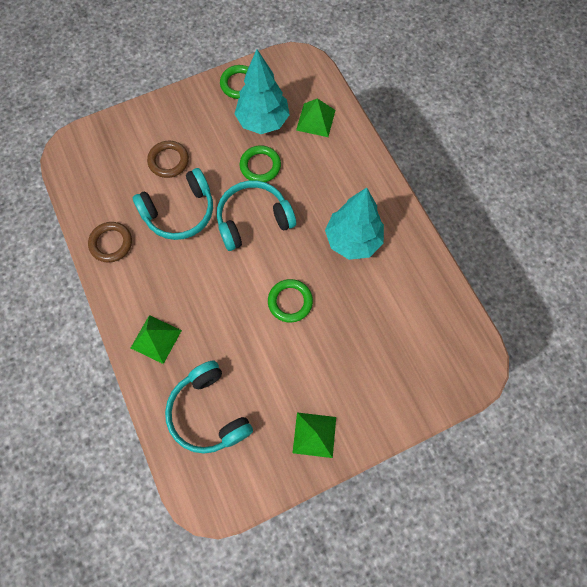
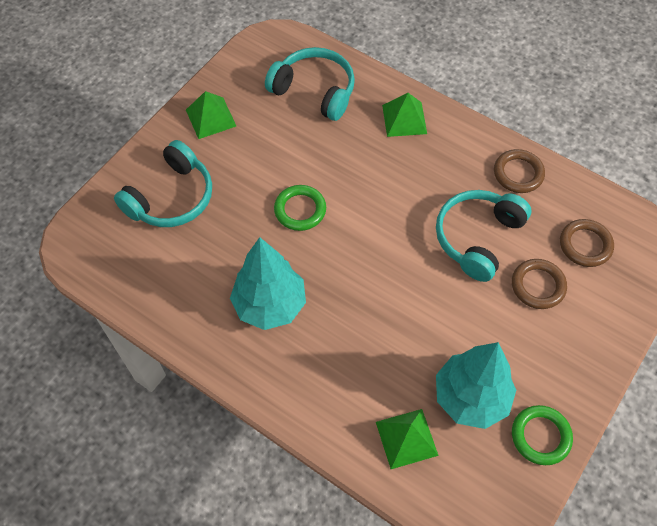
camera: 150 degrees right, 10 degrees down
turquoise headphones [217,181,296,251] -> turquoise headphones moved to [114,140,212,227]
green ring [240,145,281,182] -> none
none -> brown ring [560,219,614,267]

